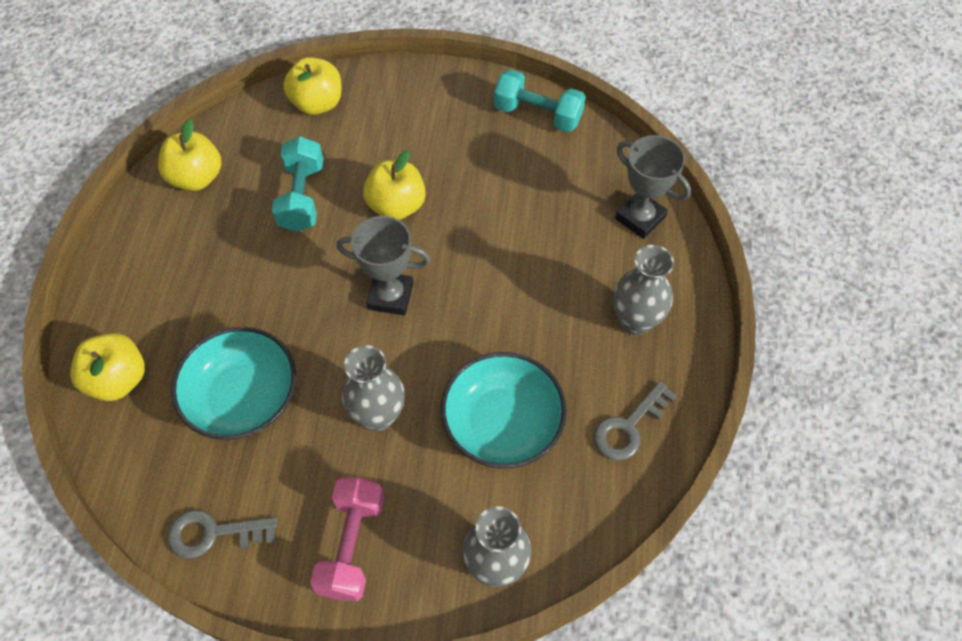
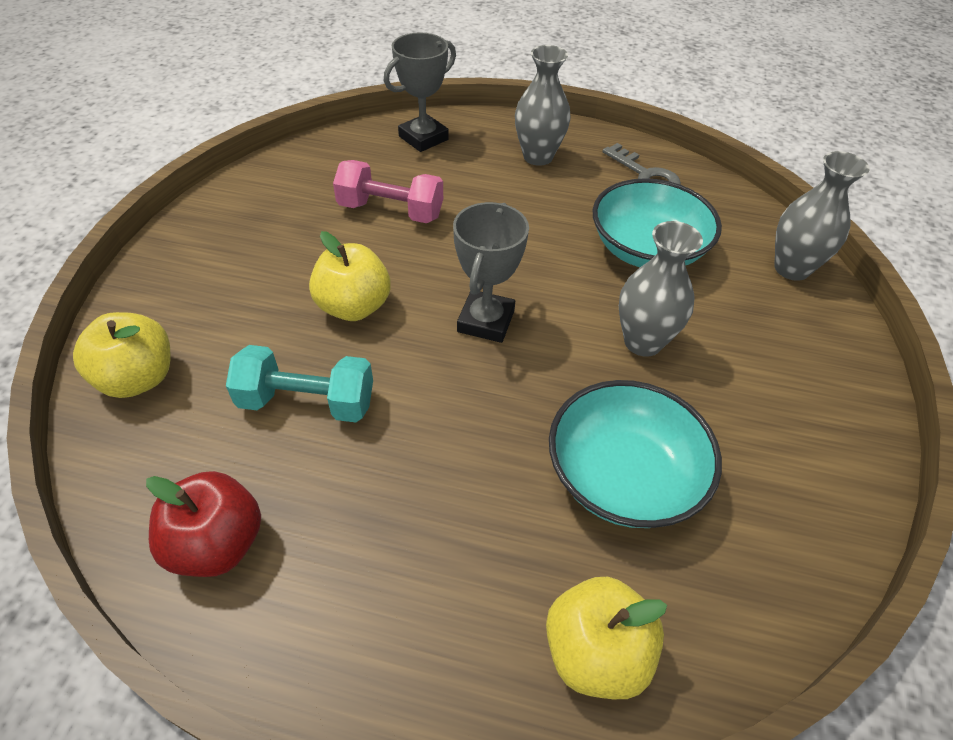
camera: 85 degrees left, 10 degrees down
yellow apple [158,119,221,191] -> red apple [146,471,261,577]
grey key [167,510,277,559] -> none
pink dumbbell [310,477,385,601] -> pink dumbbell moved to [333,160,443,223]
turquoise dumbbell [494,69,586,132] -> none

